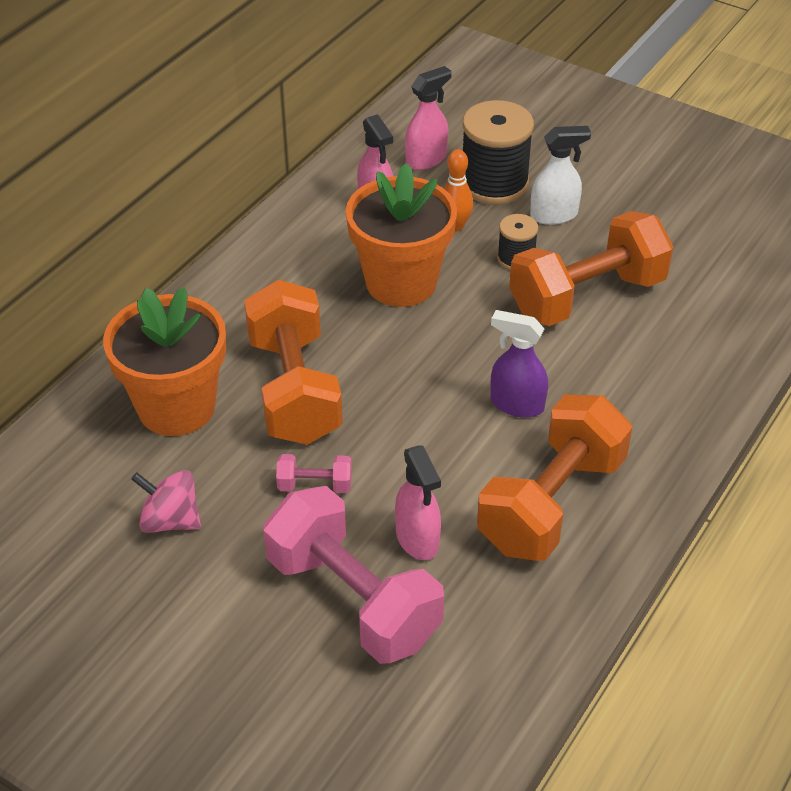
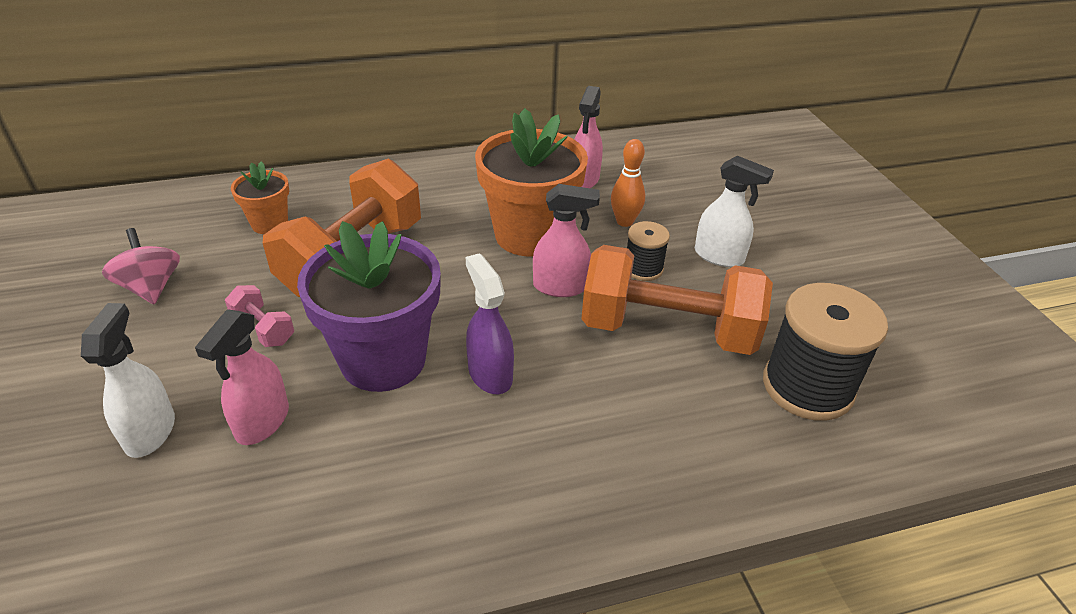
camera: 40 degrees right, 5 degrees down
orange flower pot [103,287,226,436] -> orange flower pot [231,161,289,234], size x0.51
pink dumbbell [263,486,444,664] -> white spray bottle [81,303,175,458]
pink spray bottle [405,66,452,170] -> pink spray bottle moved to [533,184,600,297]
black spool [463,100,534,205] -> black spool moved to [763,283,888,421]
orange dumbbell [477,394,632,561] -> none
none -> purple flower pot [297,221,441,392]

